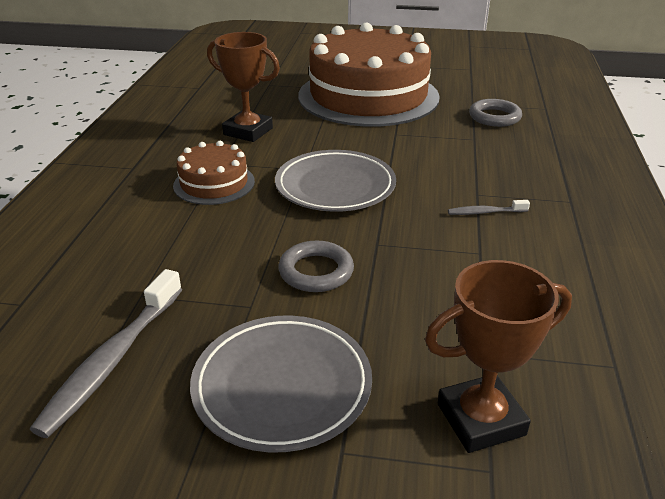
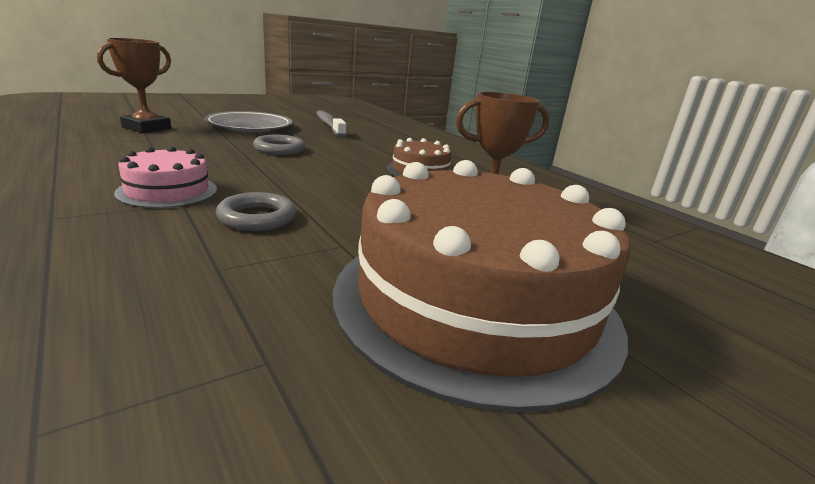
camera: 135 degrees right, 10 degrees down
grey plate [275,150,396,212] -> none
grey toothbrush [448,200,530,215] -> pink cake [114,146,217,208]
grey ring [469,99,522,127] -> grey ring moved to [216,192,296,231]

